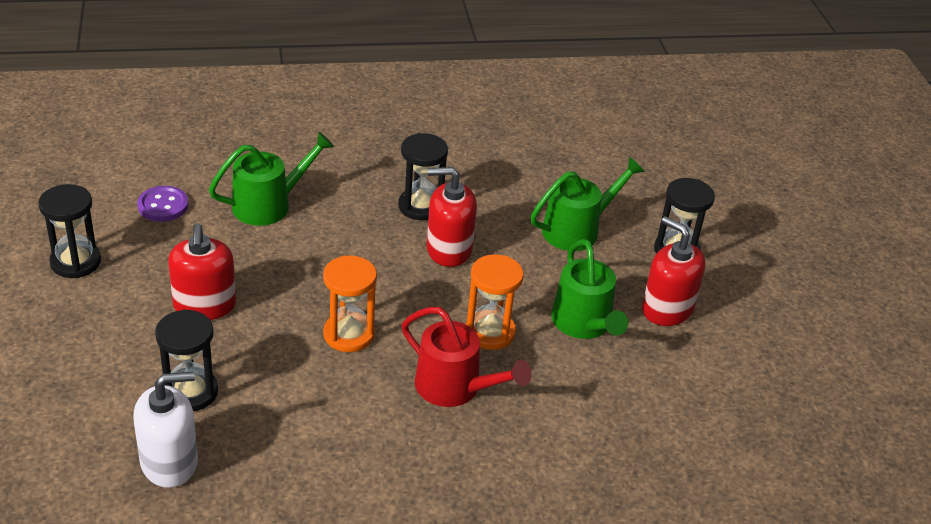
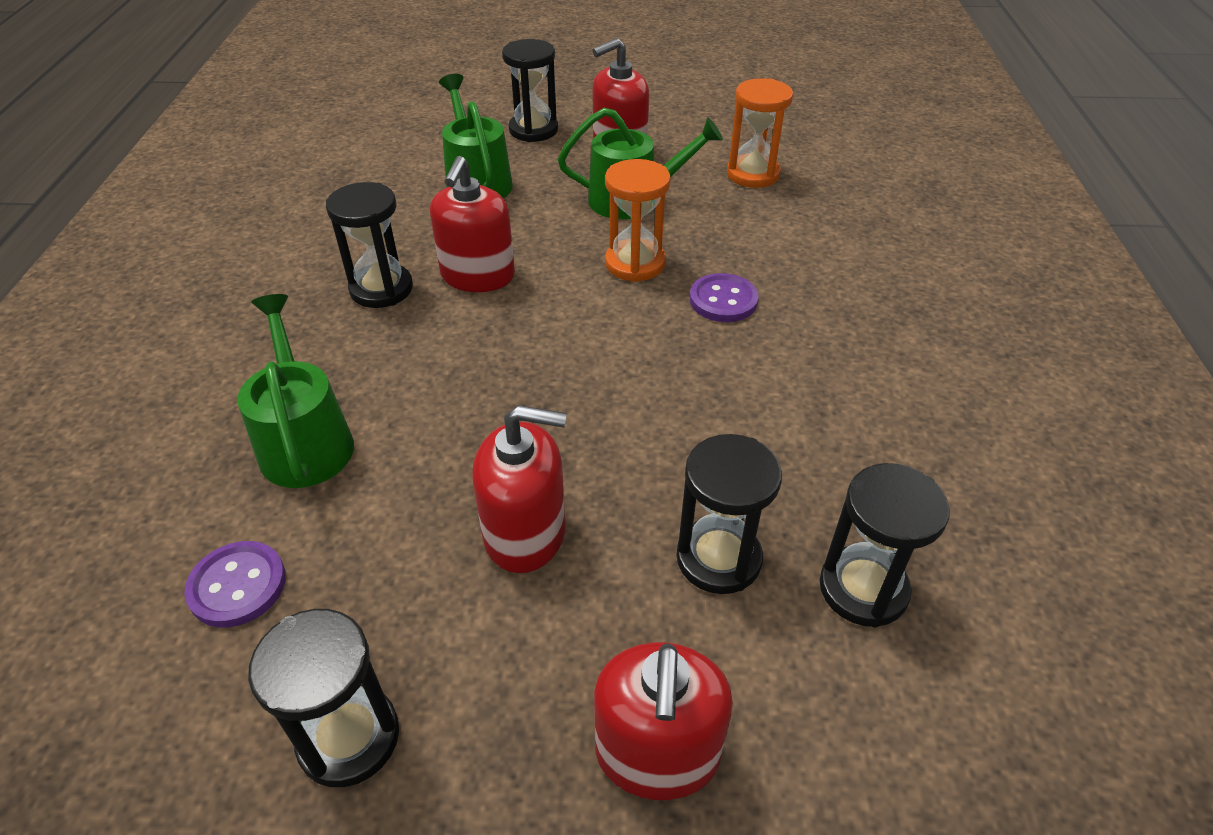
camera: 75 degrees left, 5 degrees up
white soap dispenser [133,372,198,488] -> black hourglass [820,463,950,627]
orange hourglass [323,255,377,352] -> orange hourglass moved to [727,78,793,188]
red watering can [402,307,532,407] -> purple button [690,273,759,322]
none -> red soap dispenser [594,642,733,800]

